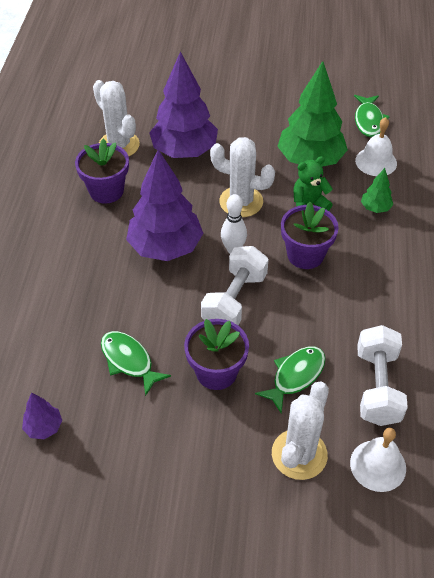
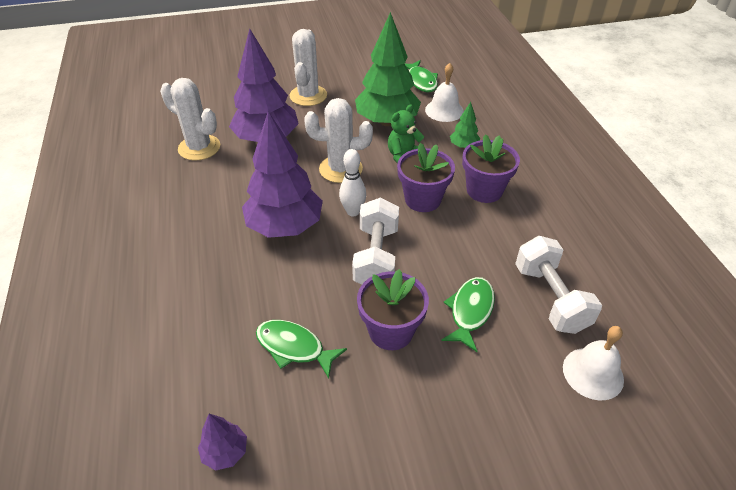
camera: 20 degrees left, 5 degrees down
purple flower pot [75,138,129,204] -> purple flower pot moved to [462,134,520,203]
white cactus [272,382,329,480] -> white cactus moved to [290,29,327,106]

